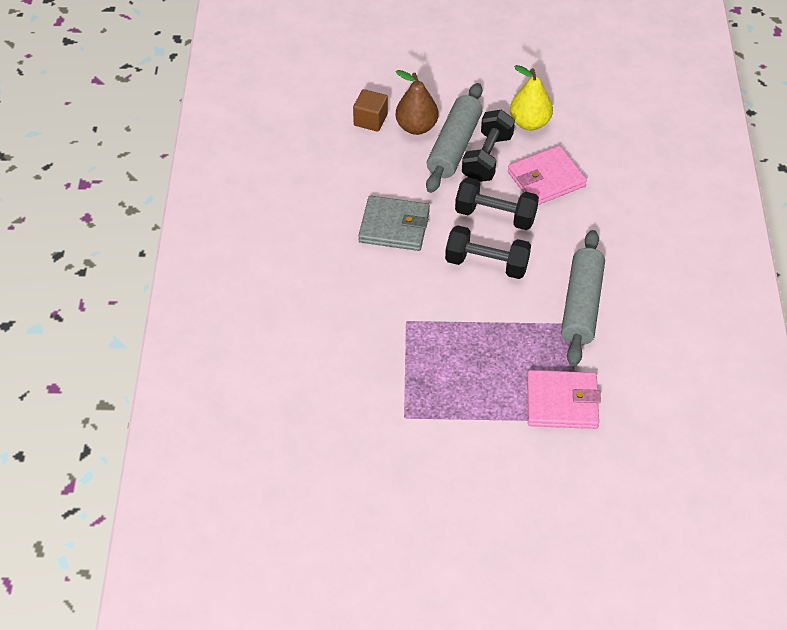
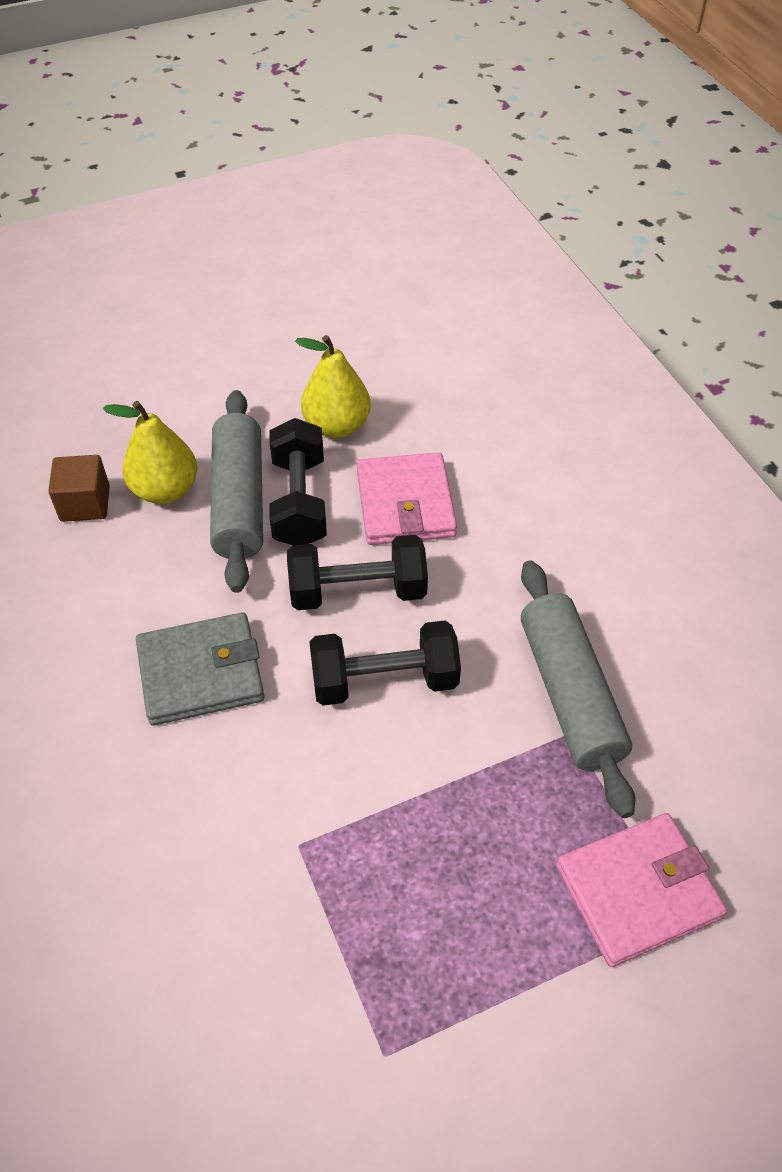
camera: 25 degrees left, 0 degrees up
brown pear [396,70,438,135] -> yellow pear [103,401,197,504]
pink wallet [508,145,587,205] -> pink wallet turned 45 degrees counterclockwise [357,452,457,545]

